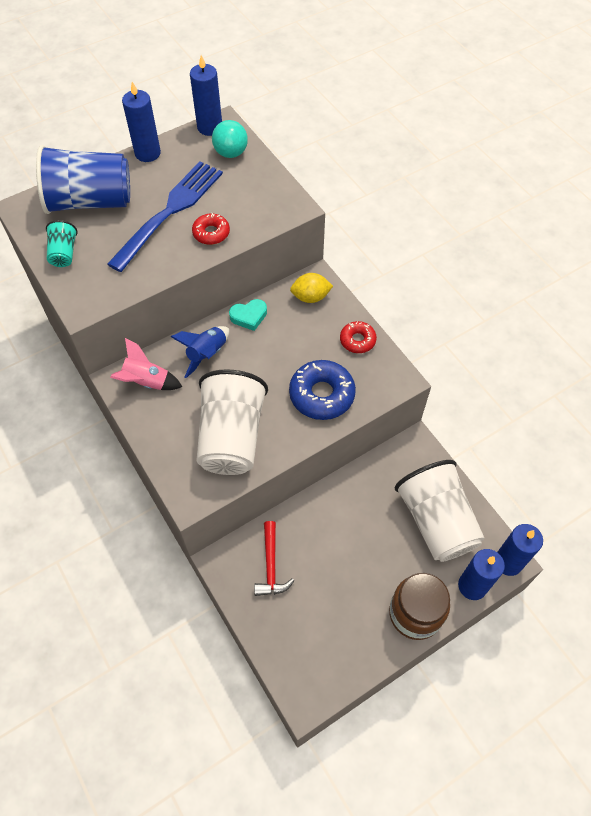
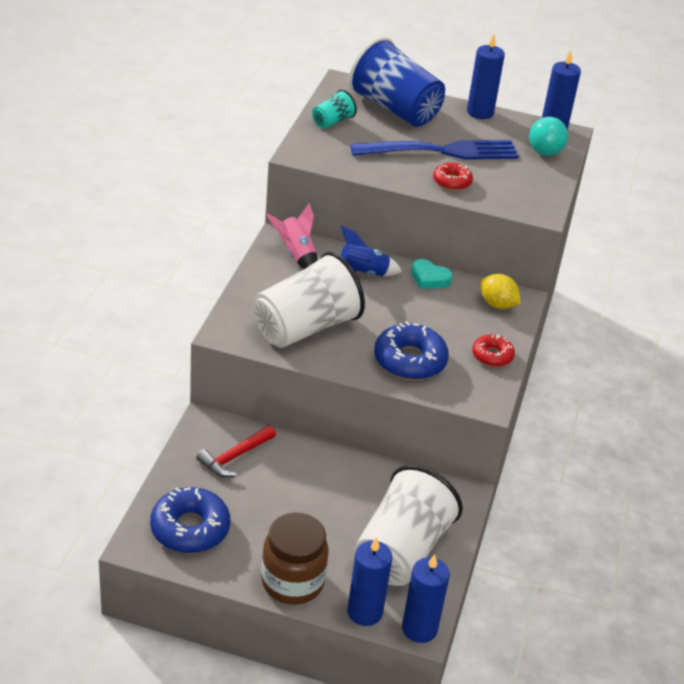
camera: 45 degrees right, 20 degrees down
none -> blue donut [150,487,230,553]

